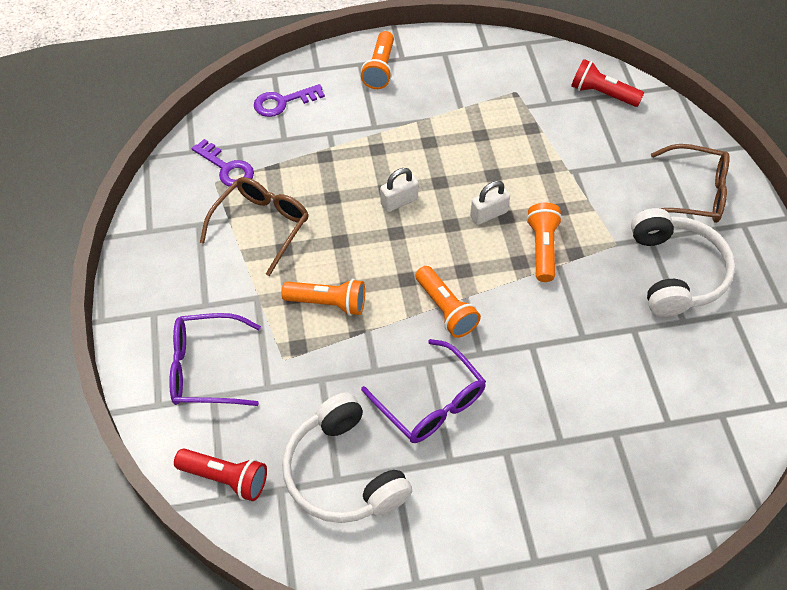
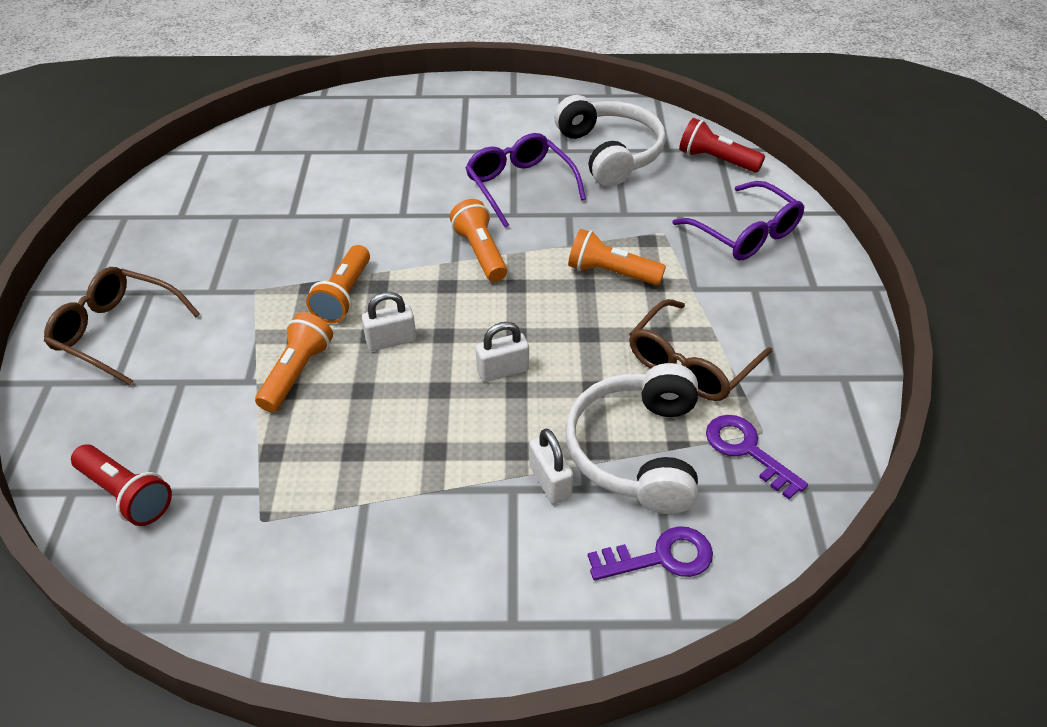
camera: 170 degrees left, 10 degrees down
purple glasses [169,313,261,406] -> purple glasses turned 45 degrees clockwise [672,181,804,261]
orange flashlight [361,31,394,89] -> orange flashlight moved to [255,312,333,412]
white headphones [631,208,735,317] -> white headphones moved to [565,363,698,514]
none -> white padlock [529,428,573,504]

